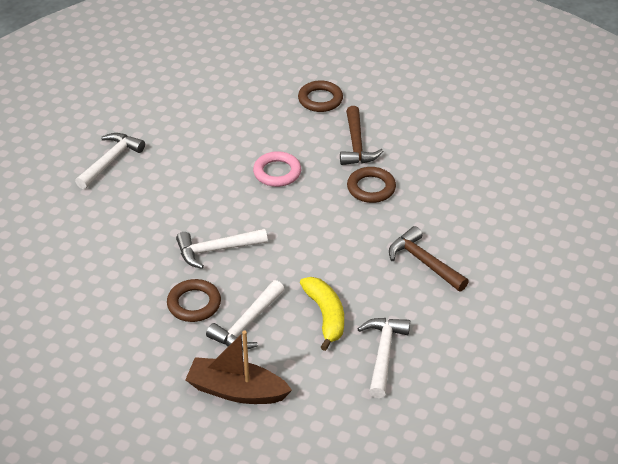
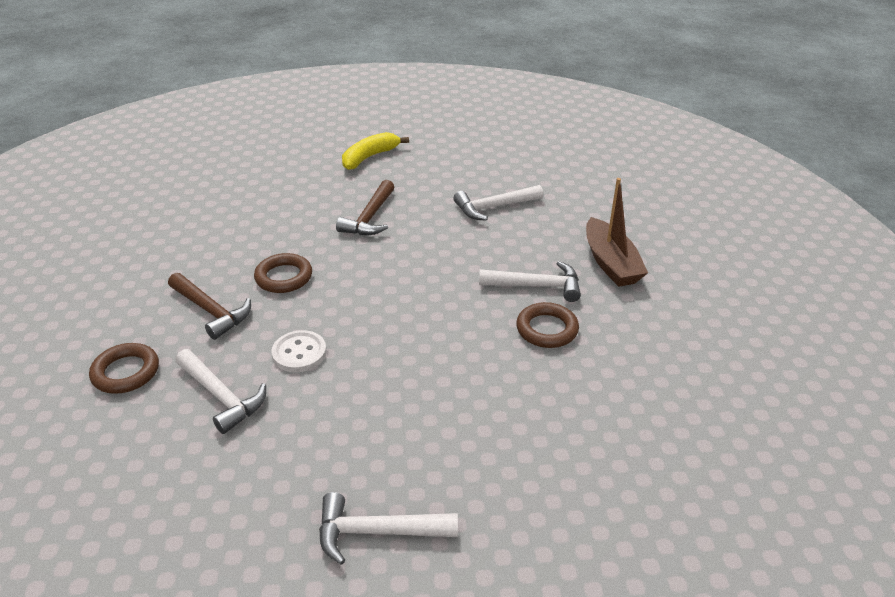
camera: 120 degrees left, 5 degrees down
white hammer [176,228,268,269] -> white hammer moved to [175,349,266,434]
pink ring [253,151,301,187] -> white button [271,330,327,372]
yellow banana [300,277,344,351] -> yellow banana moved to [342,132,409,170]
brown hammer [340,106,383,165] -> brown hammer turned 75 degrees clockwise [168,273,251,340]

